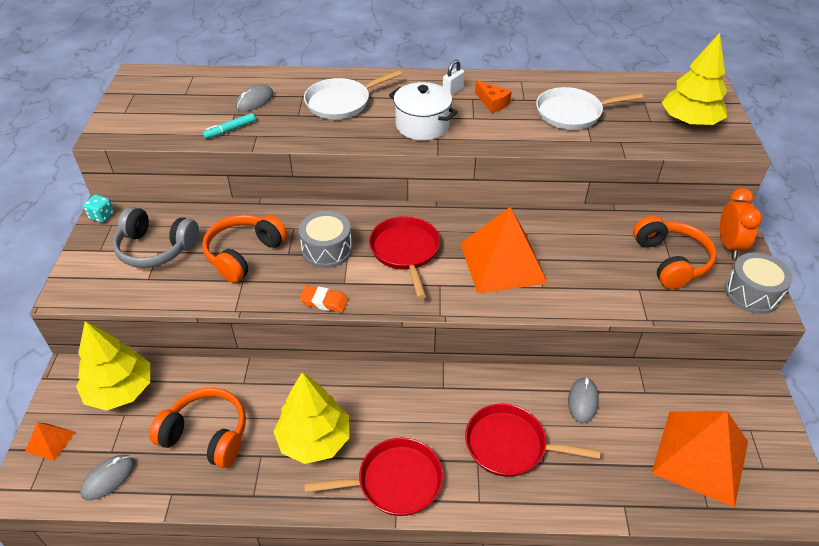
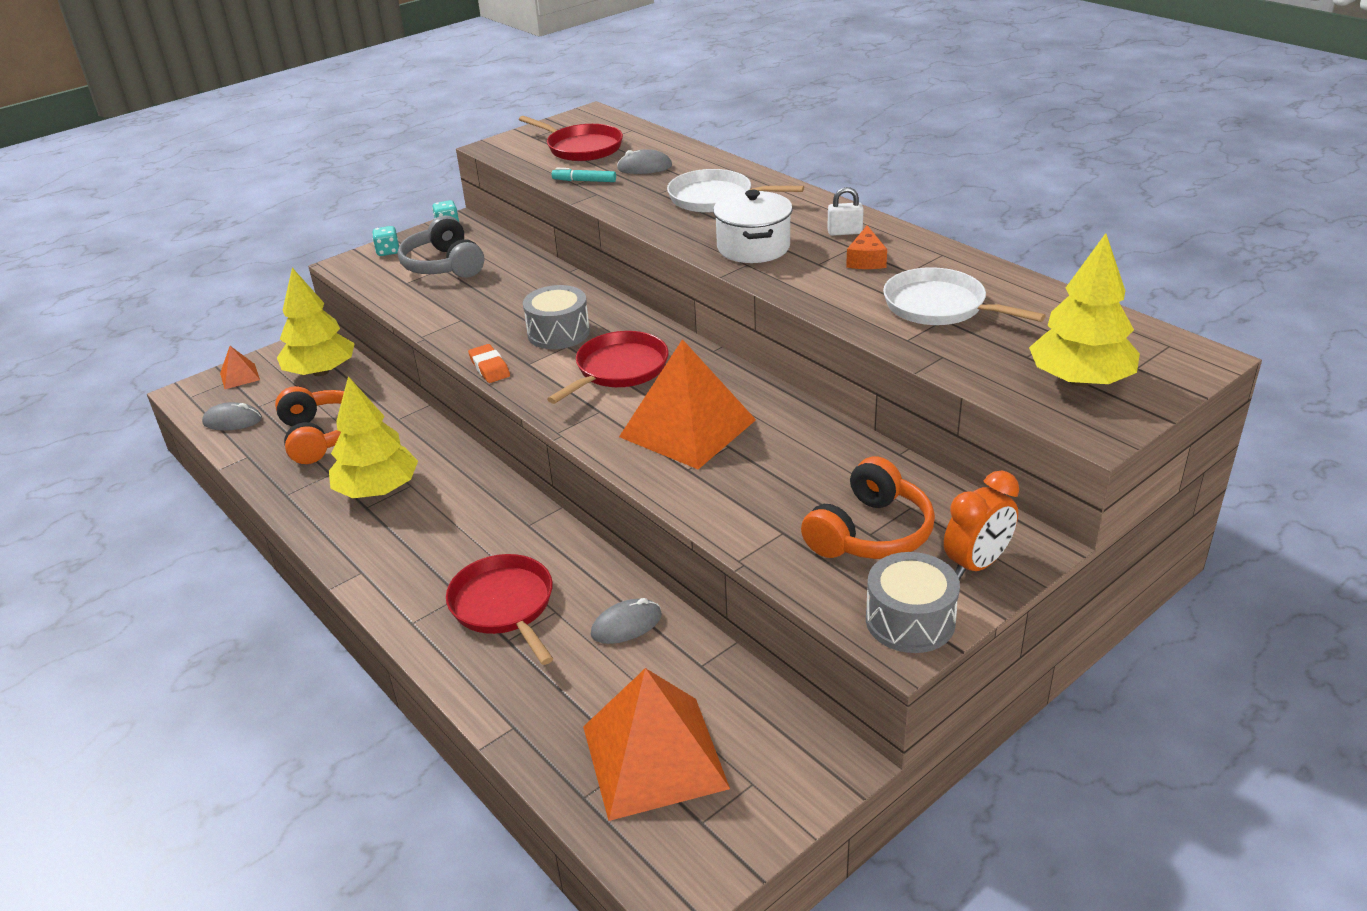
camera: 50 degrees right, 10 degrees down
orange headphones [202,215,287,283] -> none
red pan [304,437,443,516] -> red pan moved to [519,116,623,161]
none -> turquoise dice [372,226,399,256]

